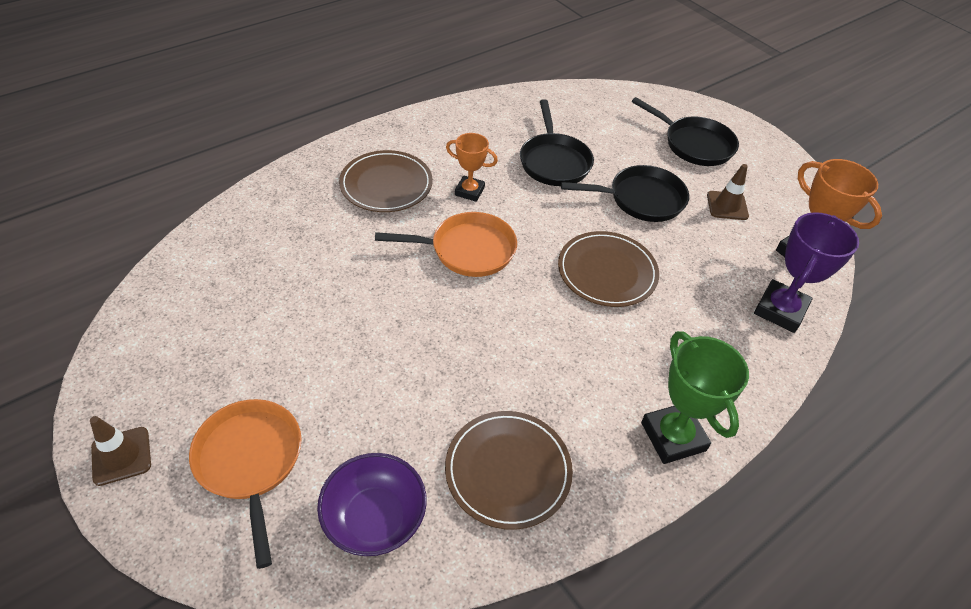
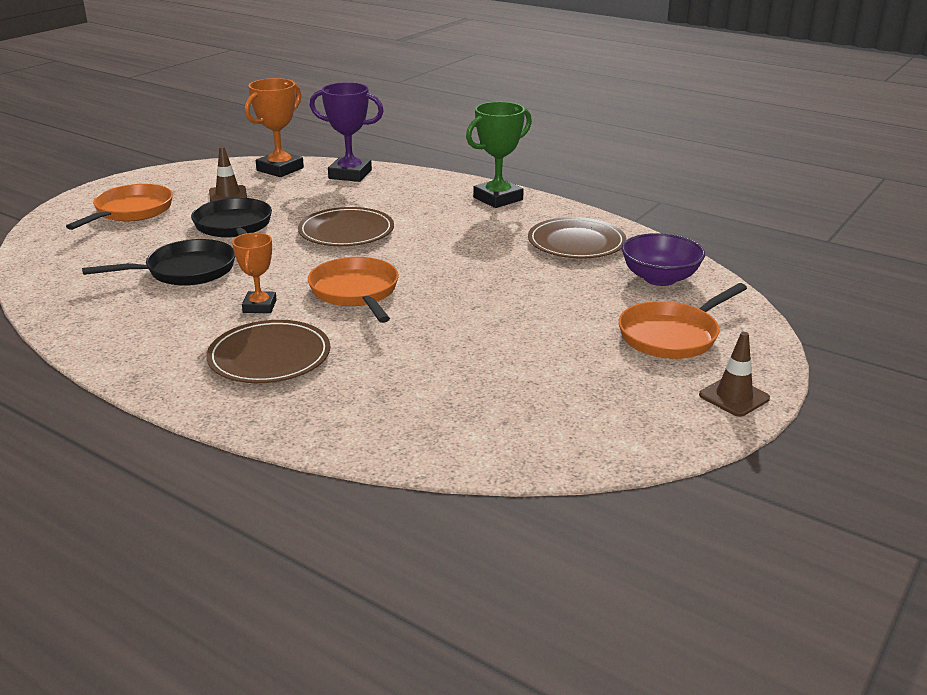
camera: 105 degrees left, 20 degrees down
black pan [632,97,739,166] -> orange pan [66,184,173,230]

